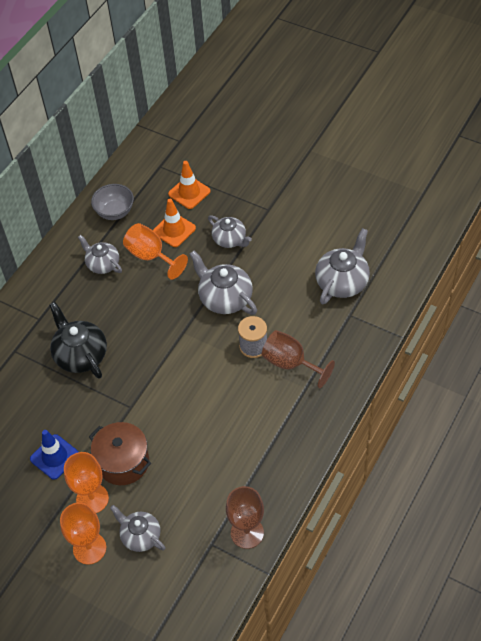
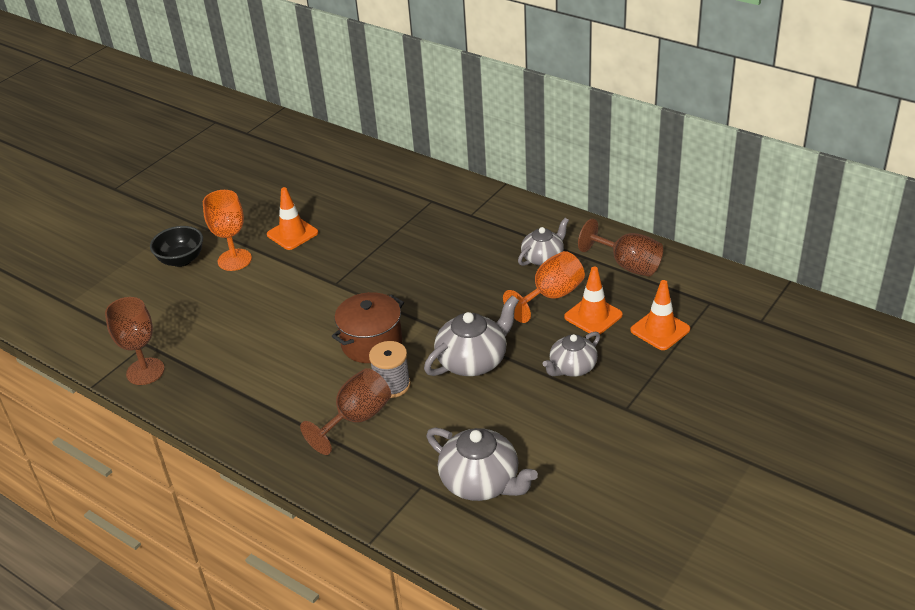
camera: 95 degrees right, 15 degrees down
blue traffic cone [30,430,79,480] -> orange traffic cone [267,187,318,250]
black teapot [49,302,107,379] -> none
orange goblet [60,502,106,565] -> black bowl [150,226,203,267]
brown pot [89,422,151,485] -> brown pot moved to [331,292,404,363]
grey bowl [91,184,134,220] -> brown goblet [578,219,663,277]
grey teapot [110,505,166,552] -> none

